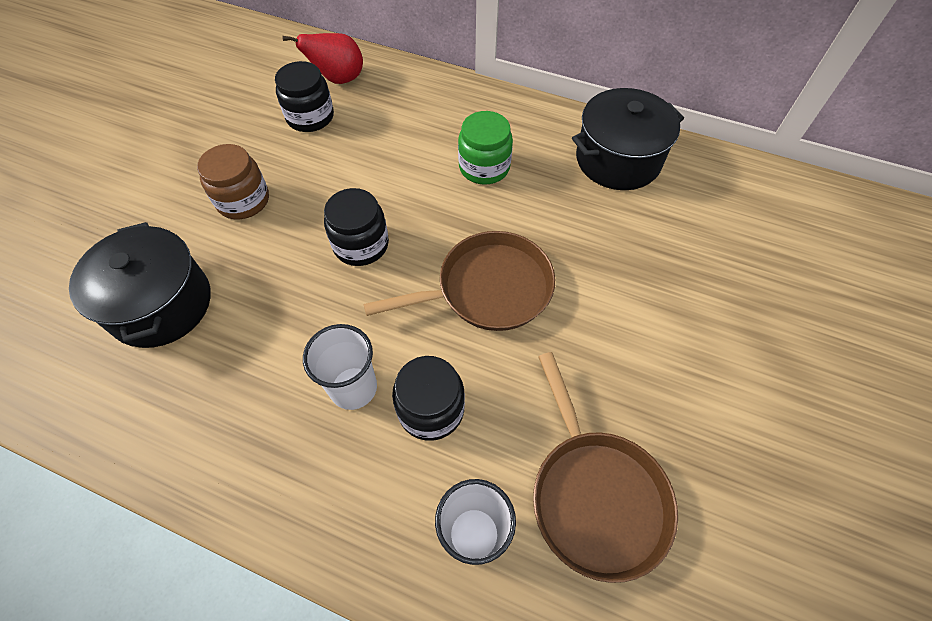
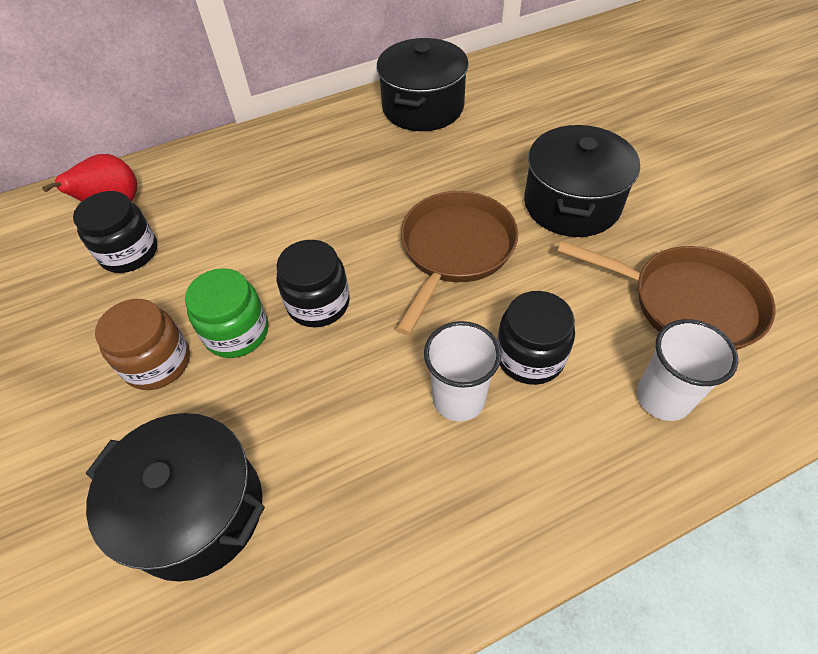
camera: 45 degrees left, 5 degrees down
green jar [458,111,513,185] -> green jar moved to [185,268,268,358]
none -> black pot [524,125,640,237]

